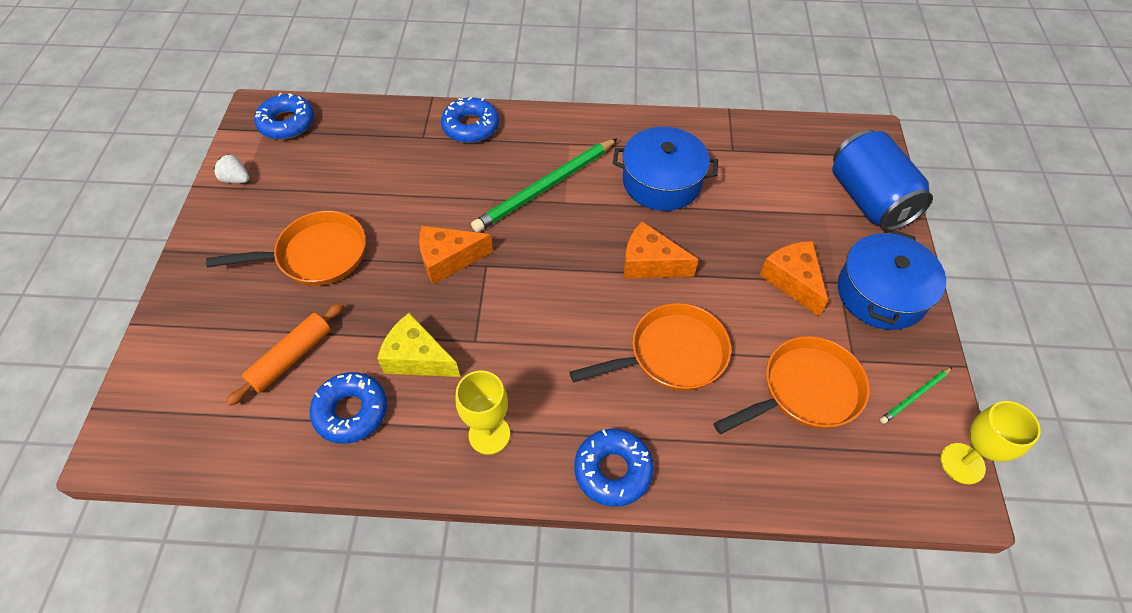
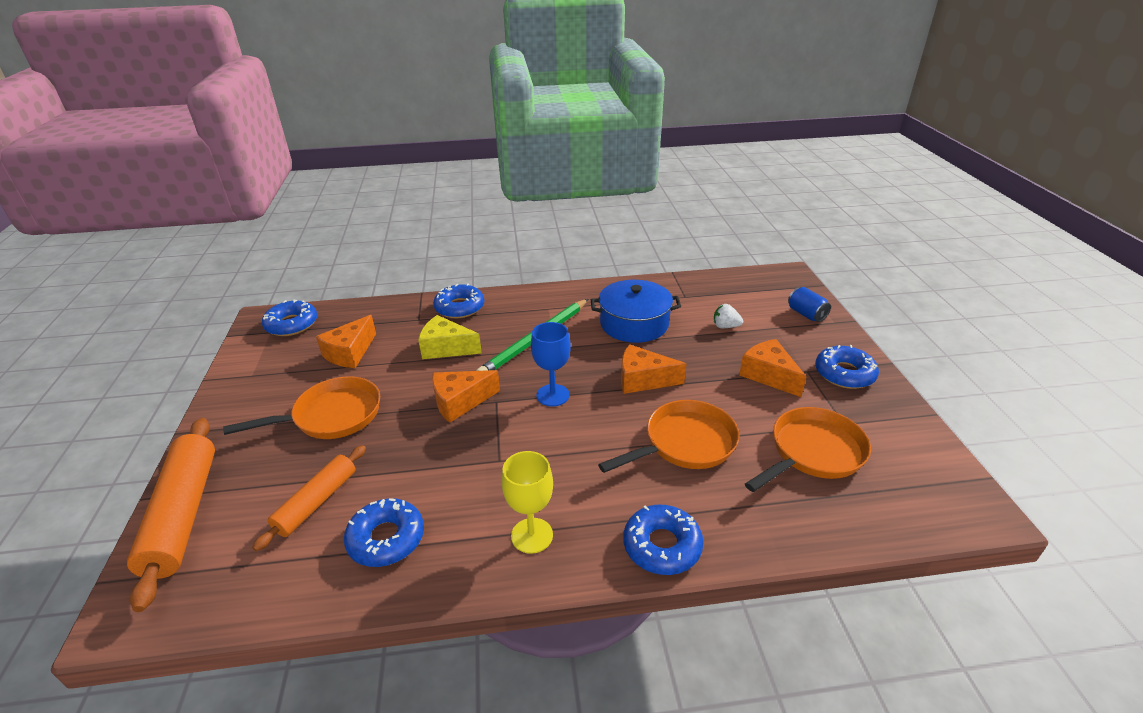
camera: 10 degrees left, 20 degrees down
white strawberry [214,154,249,183] -> white strawberry moved to [714,304,743,328]
yellow cheese [377,313,460,377] -> yellow cheese moved to [418,315,482,359]
blue can [832,129,933,231] -> blue can [788,287,831,322], size x0.48
blue pot [838,230,946,330] -> blue donut [815,345,879,389]
green pencil [880,367,952,424] -> none
yellow goblet [941,401,1041,484] -> none
none -> orange rolling pin [127,418,215,612]
none -> orange cheese [316,315,376,368]
none -> blue goblet [531,322,571,407]

